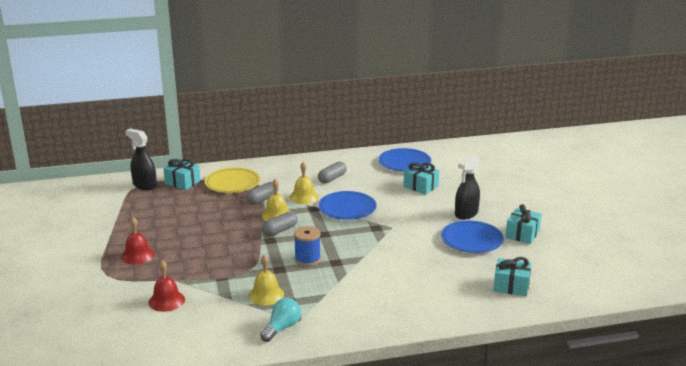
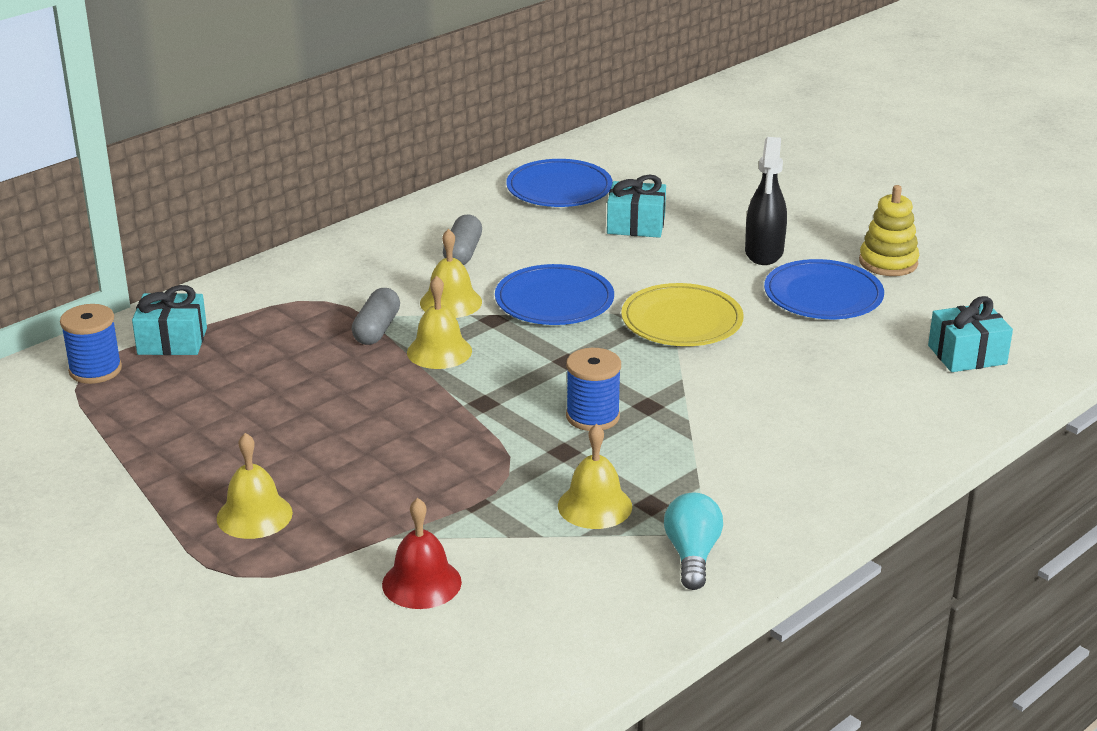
camera: 30 degrees left, 5 degrees up
red bell [121,217,155,265] -> yellow bell [217,433,293,539]
black spray bottle [125,128,157,190] -> blue spool [60,304,122,384]
yellow plate [205,167,260,193] -> yellow plate moved to [621,283,744,346]
grey capsule [262,212,298,236] -> none
turquoise gift [505,204,542,244] -> yellow stacking toy [859,185,919,276]

